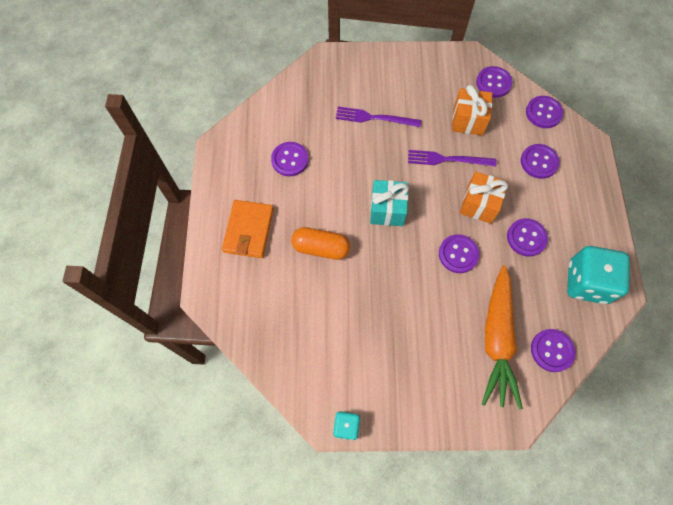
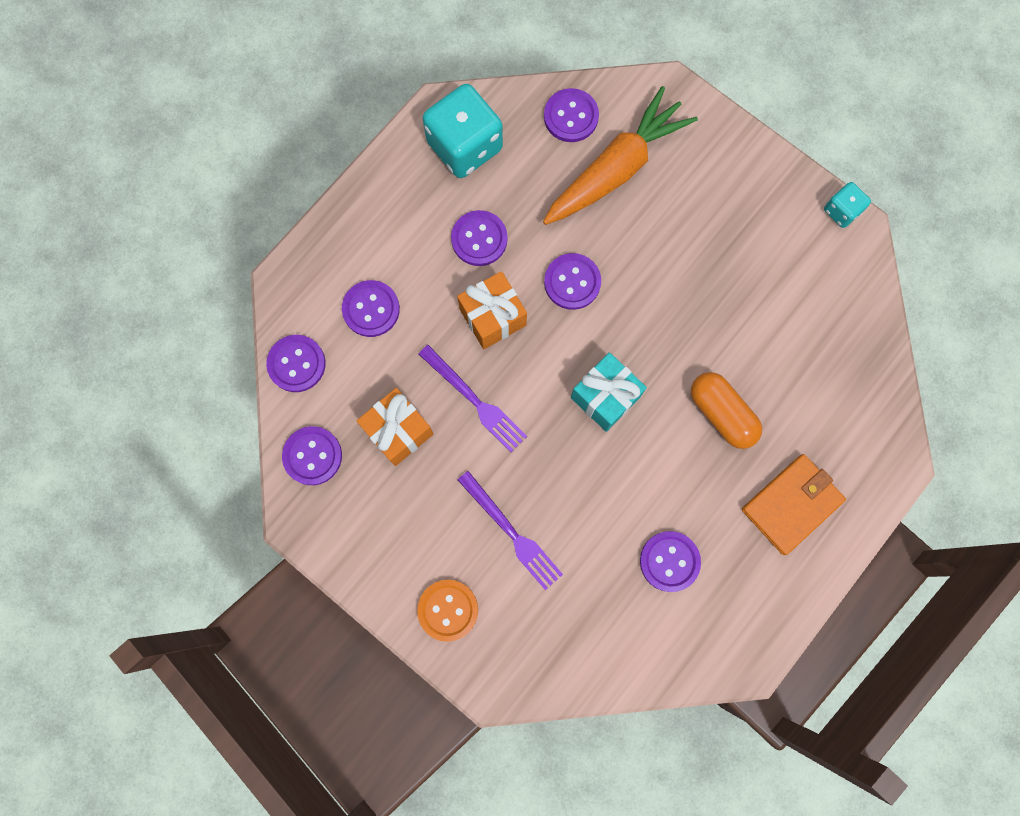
camera: 140 degrees left, 10 degrees up
none -> orange button [417,580,478,642]

